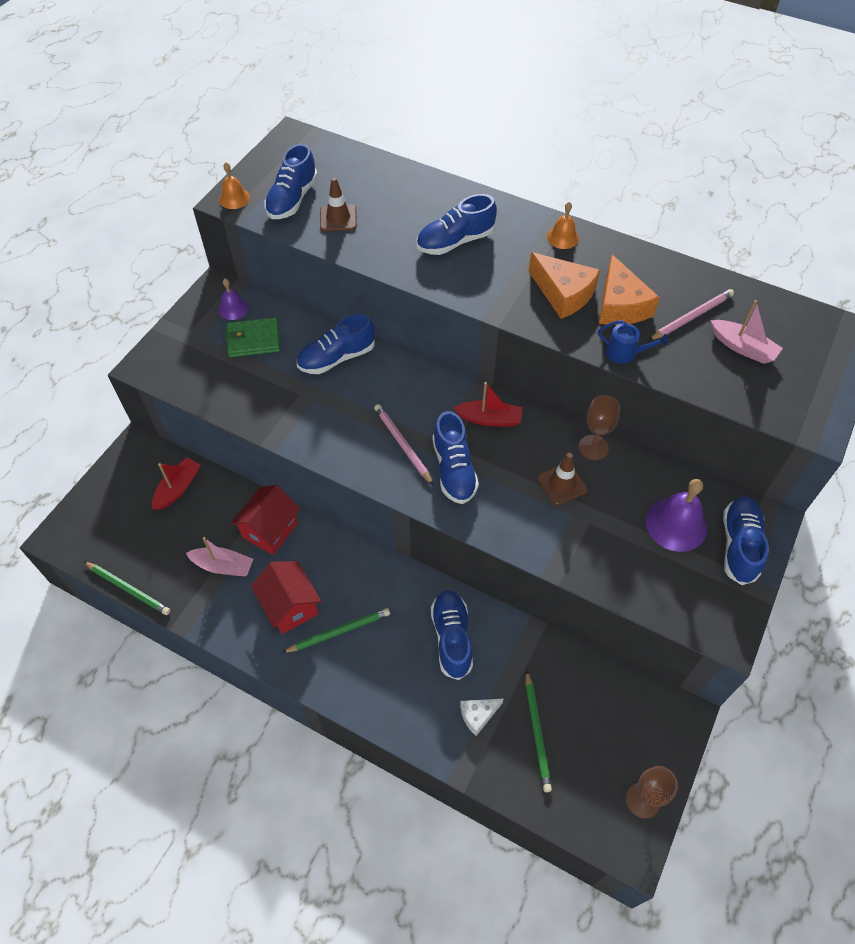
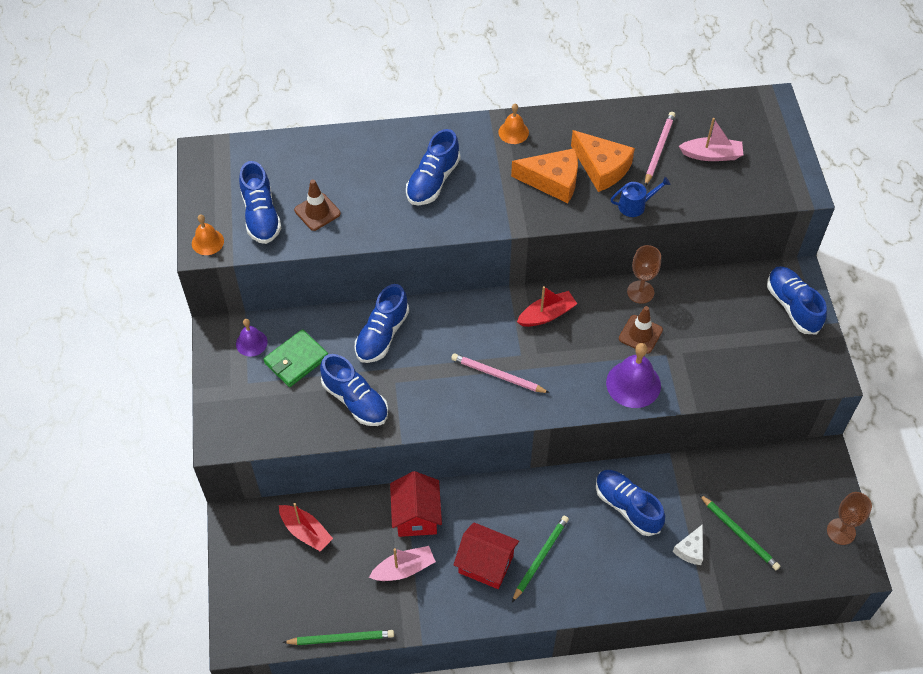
camera: 35 degrees left, 0 degrees up
red boat [152,458,201,510] -> red boat turned 135 degrees clockwise [279,503,333,552]
blue shoe [432,411,479,504] -> blue shoe moved to [320,354,388,426]
purple bell [646,479,707,552] -> purple bell moved to [606,343,661,408]

